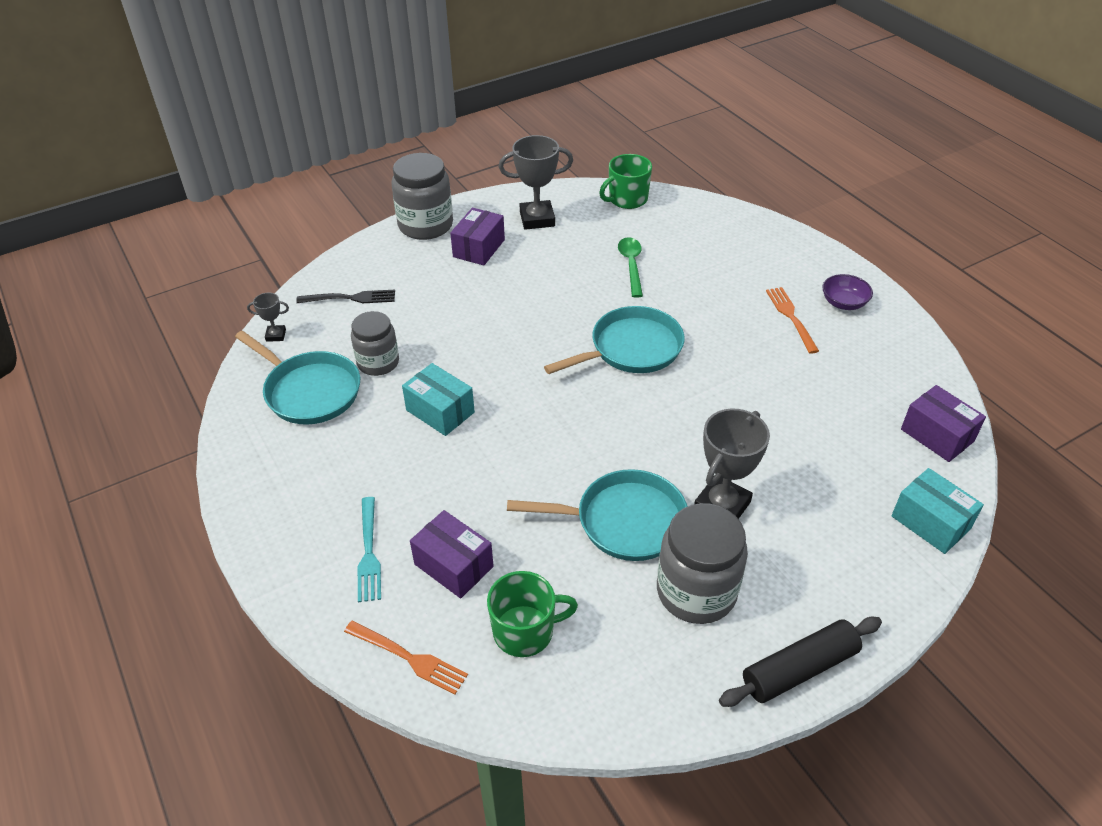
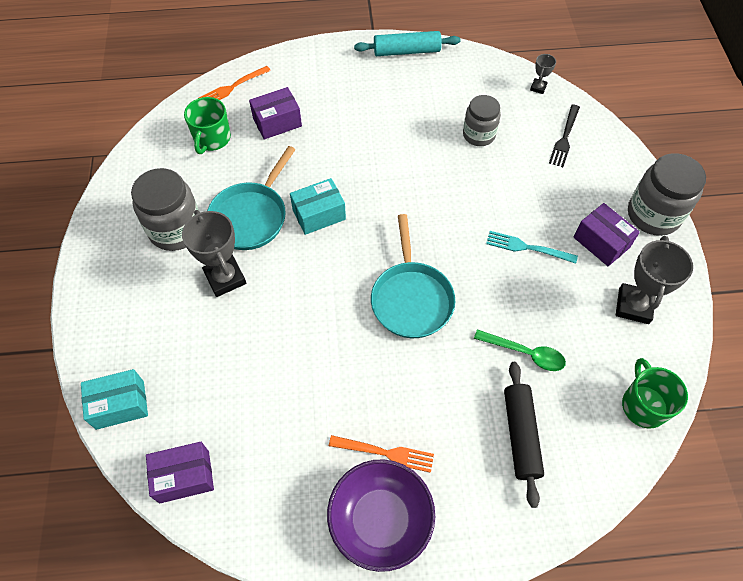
camera: 115 degrees right, 15 degrees up
turquoise pan [235,331,360,425] -> none
turquoise fork [358,497,381,602] -> turquoise fork moved to [486,231,578,264]
turquoise box [402,363,475,436] -> turquoise box moved to [290,178,346,235]
black rolling pin [719,617,882,707] -> black rolling pin moved to [504,362,544,508]
purple bowl [822,274,873,310] -> purple bowl [327,459,435,572], size x1.90
none -> turquoise rolling pin [354,31,460,56]

